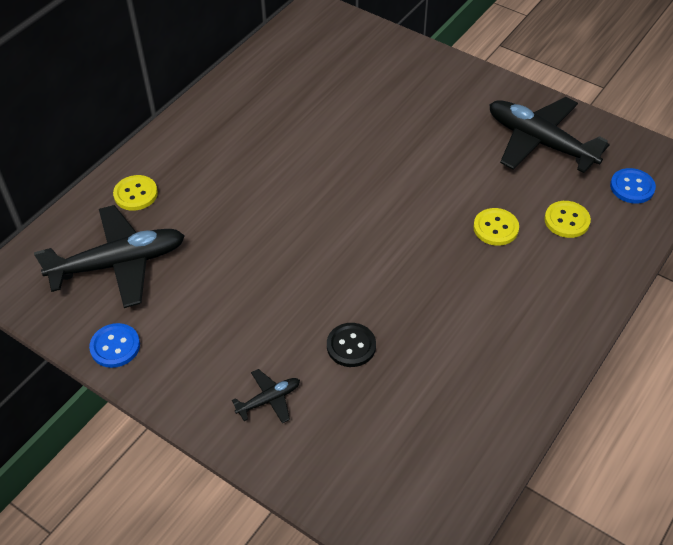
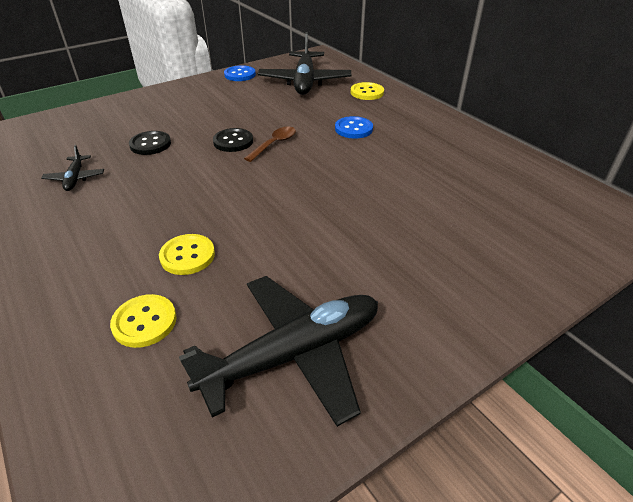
camera: 110 degrees right, 10 degrees down
black plane [232,369,300,424] -> black plane moved to [42,145,104,191]
blue button [610,168,656,204] -> blue button moved to [335,116,373,139]
none -> black button [213,128,253,152]
none -> brown spoon [244,127,296,162]

